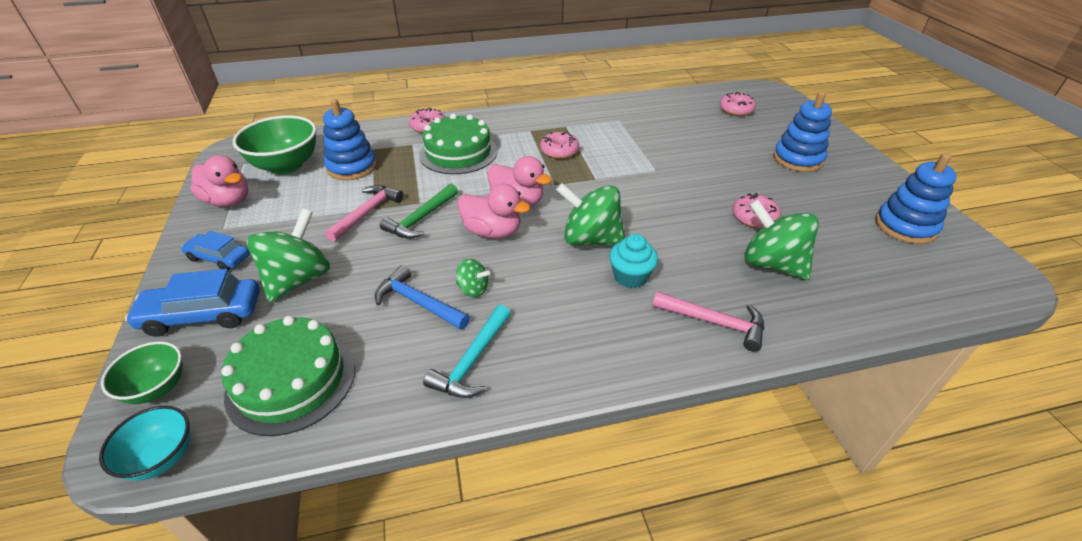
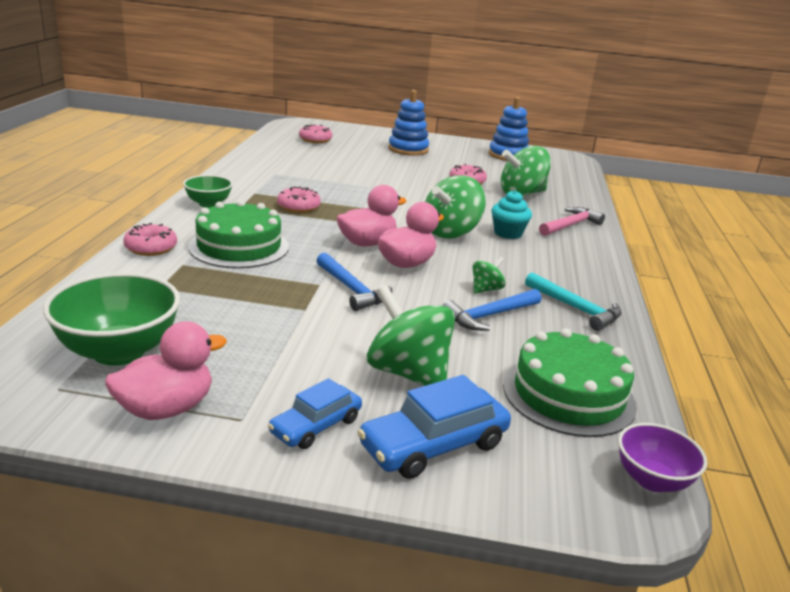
camera: 70 degrees left, 15 degrees down
turquoise bowl [99,406,190,481] -> purple bowl [618,423,707,492]
green bowl [101,342,183,404] -> green bowl moved to [183,175,233,208]
blue car [125,269,260,337] -> blue car turned 45 degrees clockwise [358,375,511,479]
blue stacking toy [323,99,377,180] -> none
pink hammer [325,185,404,242] -> none
green hammer [380,184,458,239] -> blue hammer [316,253,392,311]

